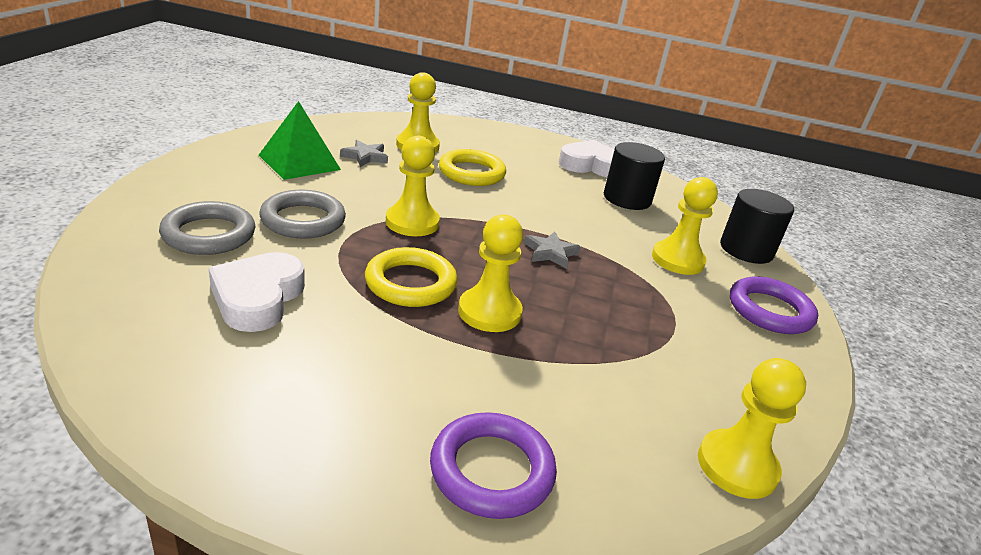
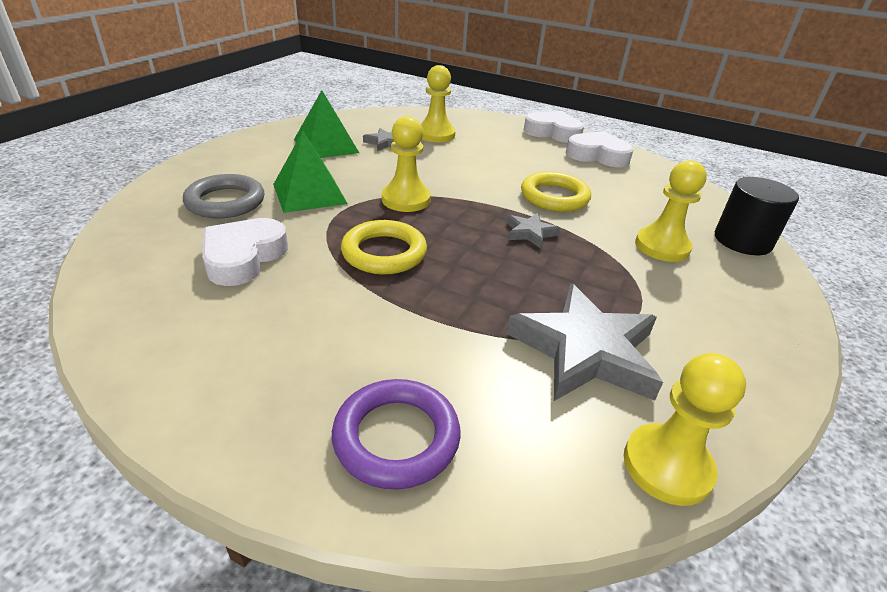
camera: 15 degrees right, 5 degrees up
grey ring [259,190,346,239] -> green pyramid [273,131,348,213]
yellow ring [439,149,506,186] -> yellow ring moved to [521,172,591,212]
yellow pawn [458,214,523,332] -> none
black cylinder [604,142,665,210] -> none
purple ring [730,276,818,334] -> none
none -> grey star [507,284,663,401]
none -> white heart [524,111,584,143]

